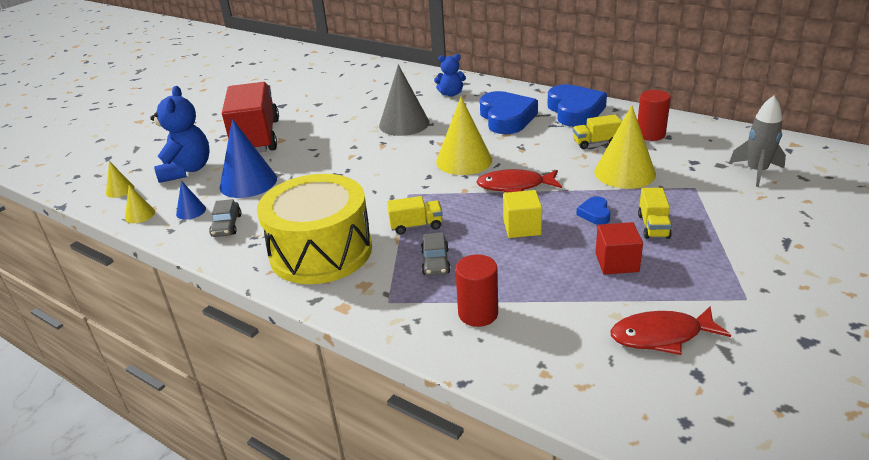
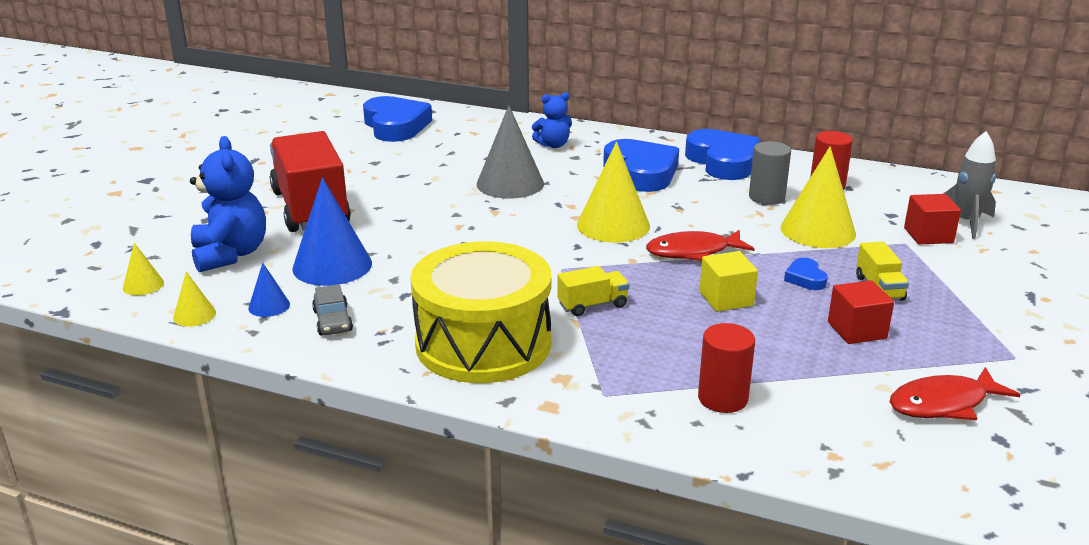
camera: 15 degrees left, 5 degrees down
grey car [421,233,451,276] -> none
yellow truck [573,115,622,149] -> grey cylinder [749,141,791,205]
none -> blue heart [363,96,432,142]
none -> red cube [904,194,961,244]

